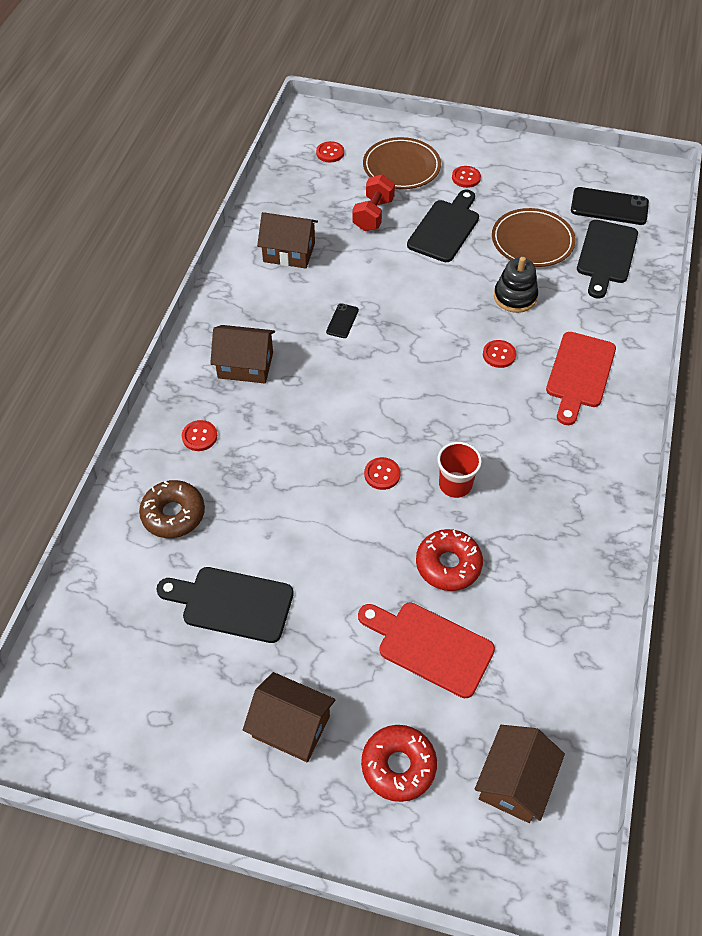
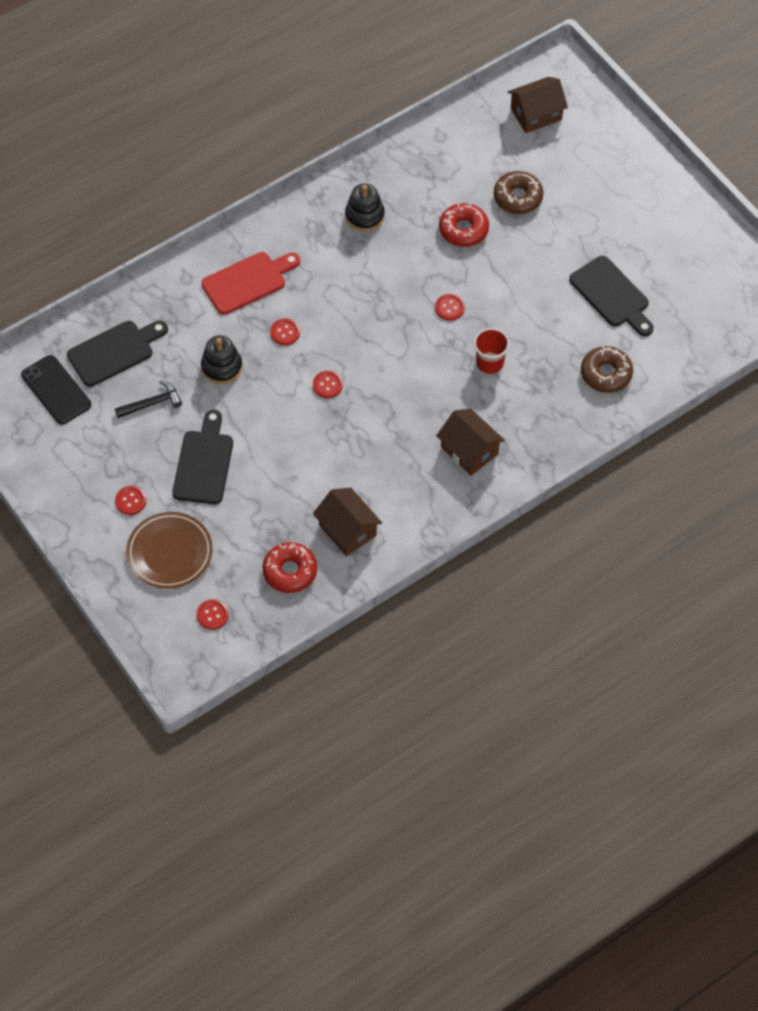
camera: 140 degrees left, 5 degrees up
red button [182,420,217,451] -> red button moved to [313,371,343,398]
brown house [243,672,335,762] -> none
black phone [326,303,359,338] -> none
red dumbbell [352,175,395,231] -> none
red cutting board [358,603,495,698] -> brown donut [494,171,543,214]
red donut [361,725,437,802] -> red donut moved to [262,542,317,593]
black cutting board [407,190,479,262] -> black cutting board turned 120 degrees clockwise [172,410,233,504]
red cup [437,442,482,498] -> red cup moved to [474,328,509,374]
brown plate [492,208,576,267] -> black hammer [115,381,182,418]
none -> black stacking toy [345,183,385,232]

